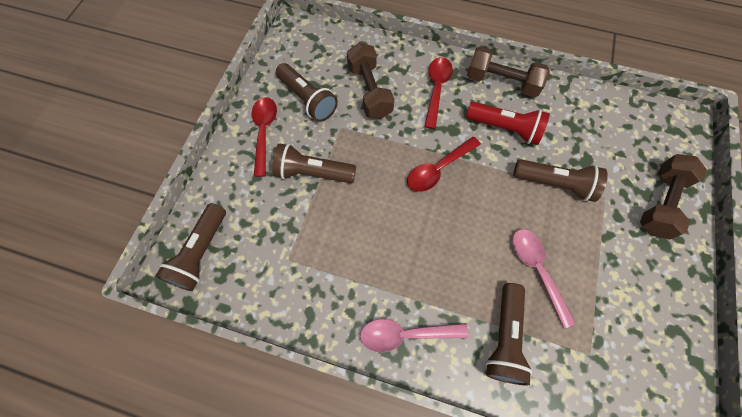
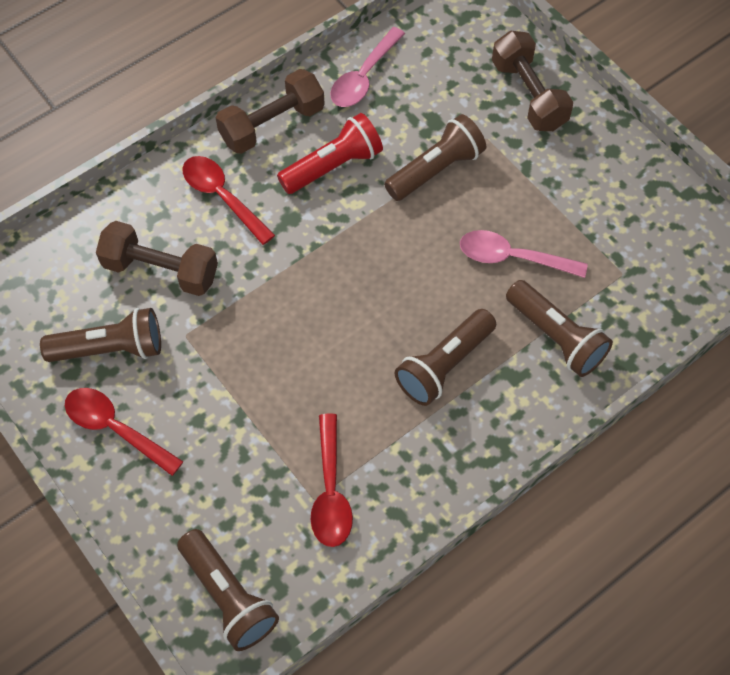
camera: 55 degrees left, 5 degrees down
brown flashlight [272,143,356,183] -> brown flashlight moved to [395,309,496,406]
pink spoon [360,319,469,352] -> pink spoon moved to [330,27,405,107]
red spoon [407,137,481,192] -> red spoon moved to [310,413,353,547]

